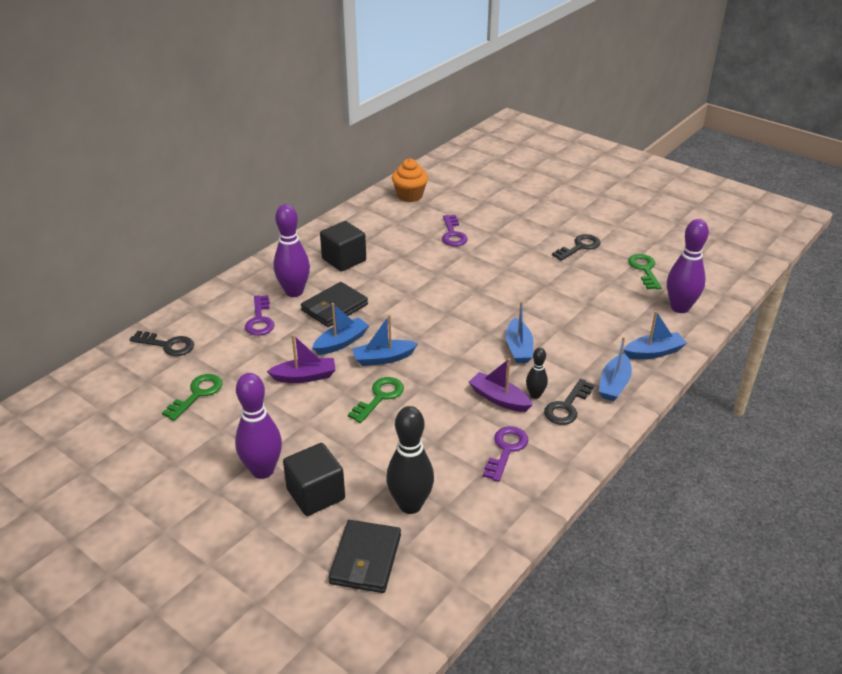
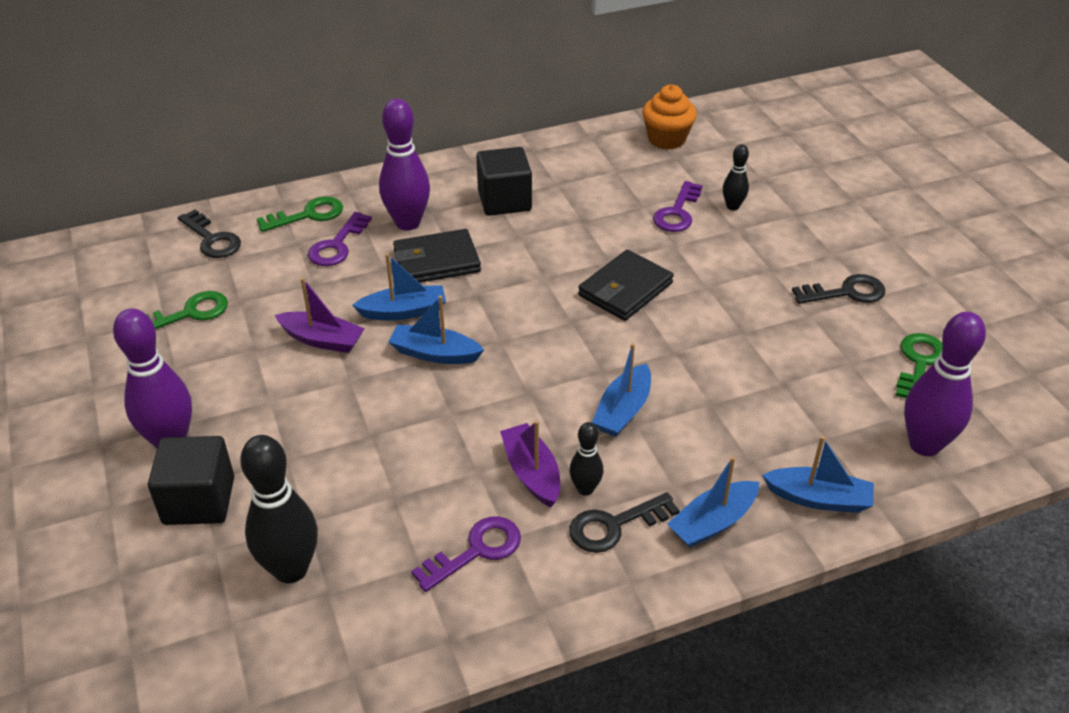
camera: 30 degrees right, 5 degrees up
black wallet [329,520,401,593] -> black wallet moved to [578,250,674,321]
green key [348,377,404,423] -> green key moved to [257,197,343,232]
none -> black bowling pin [723,144,749,210]

